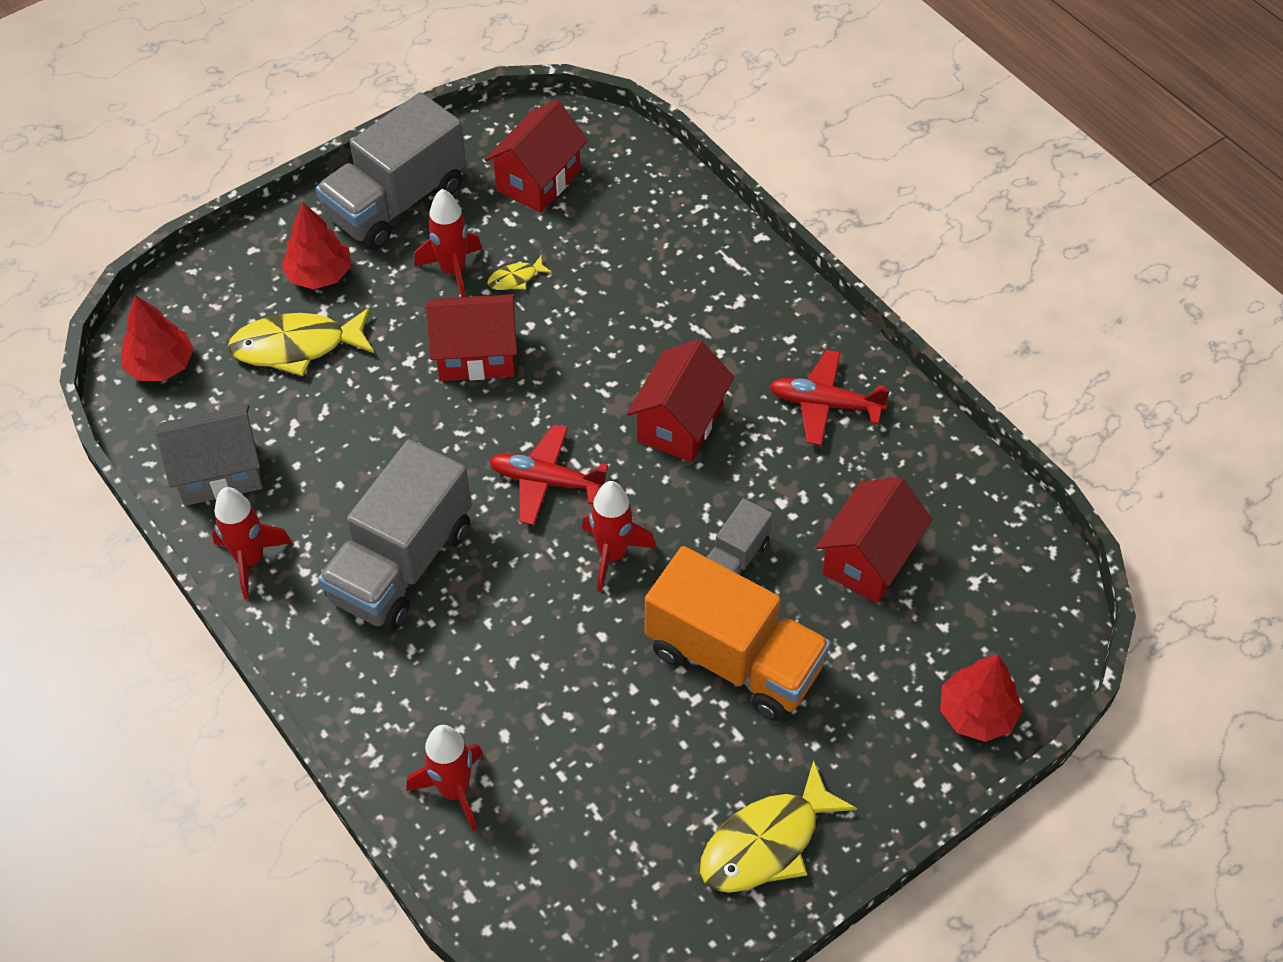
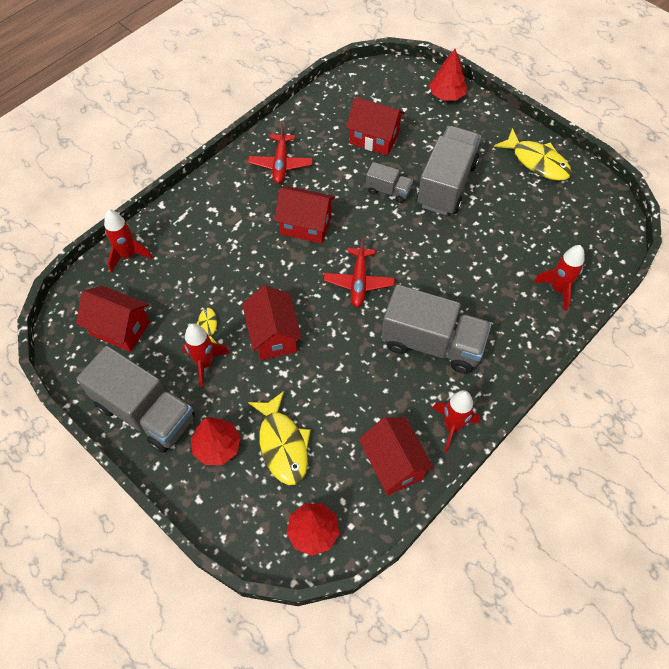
camera: 100 degrees left, 5 degrees up
grey house [155,404,263,506] -> red house [359,417,434,496]
yellow fish [487,256,552,290] -> yellow fish turned 150 degrees counterclockwise [197,308,217,344]
red rocket [582,481,656,592] -> red rocket moved to [104,209,153,273]
orange truck [645,546,831,721] -> grey truck [416,126,481,215]

